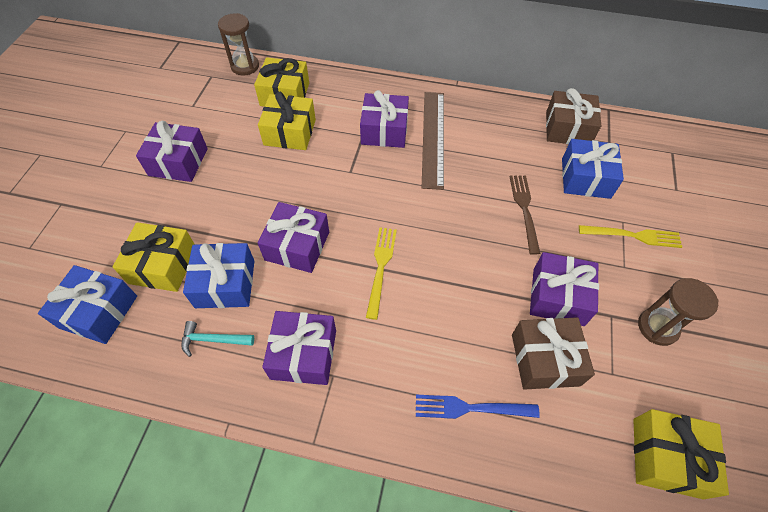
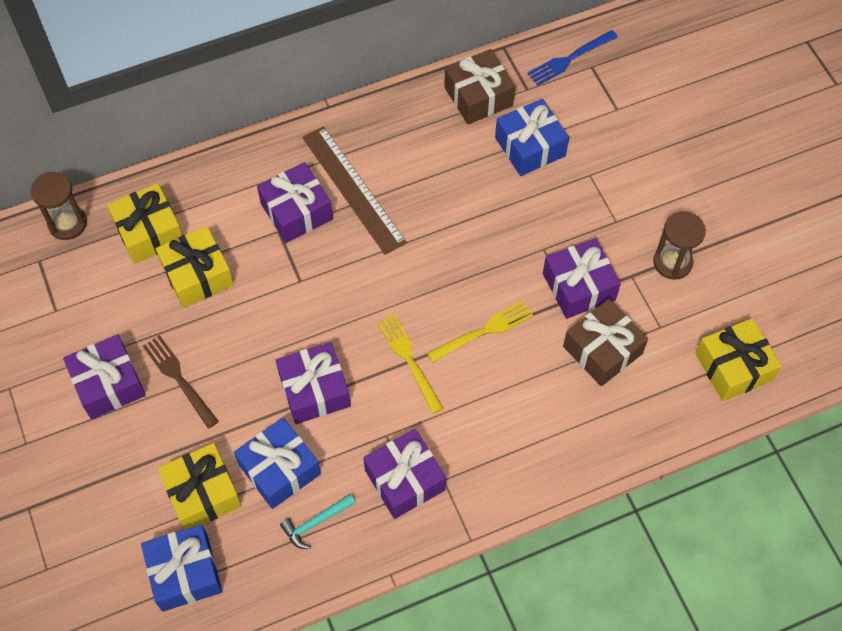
camera: 35 degrees left, 5 degrees up
blue fork [416,395,540,419] -> blue fork moved to [527,30,618,86]
brown fork [510,175,541,255] -> brown fork moved to [143,335,219,429]
yellow fork [579,225,682,248] -> yellow fork moved to [427,301,533,363]

